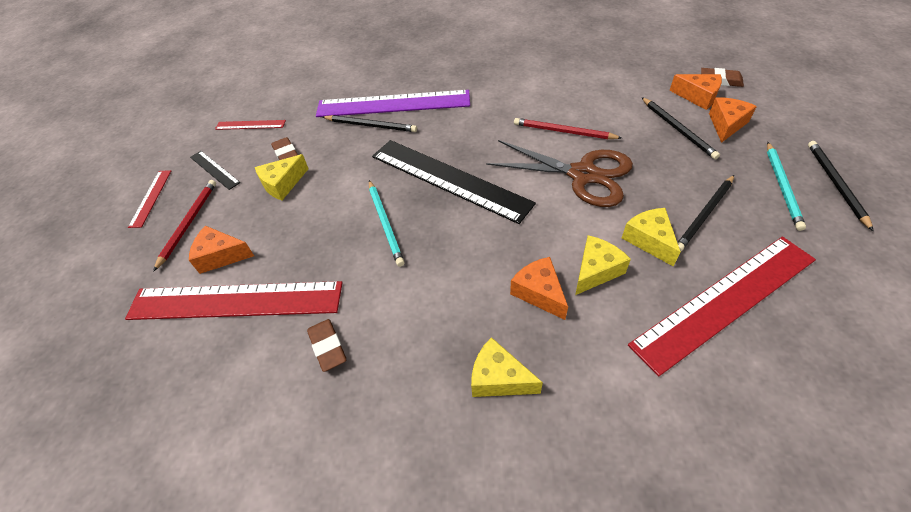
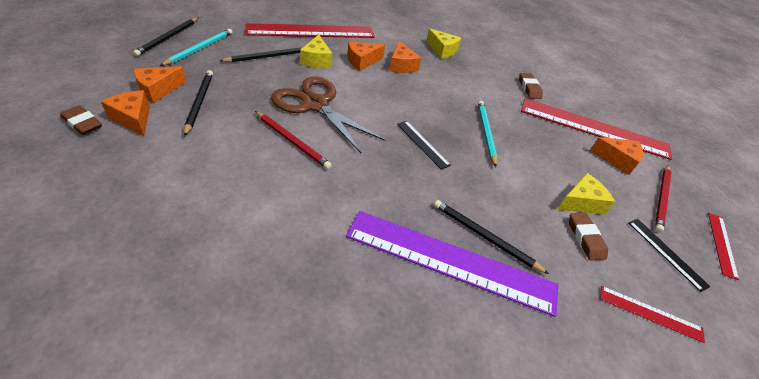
camera: 170 degrees left, 5 degrees down
black ruler [372,140,536,224] -> black ruler [397,121,451,170], size x0.45
yellow cheese [575,235,631,295] -> orange cheese [347,41,385,71]

